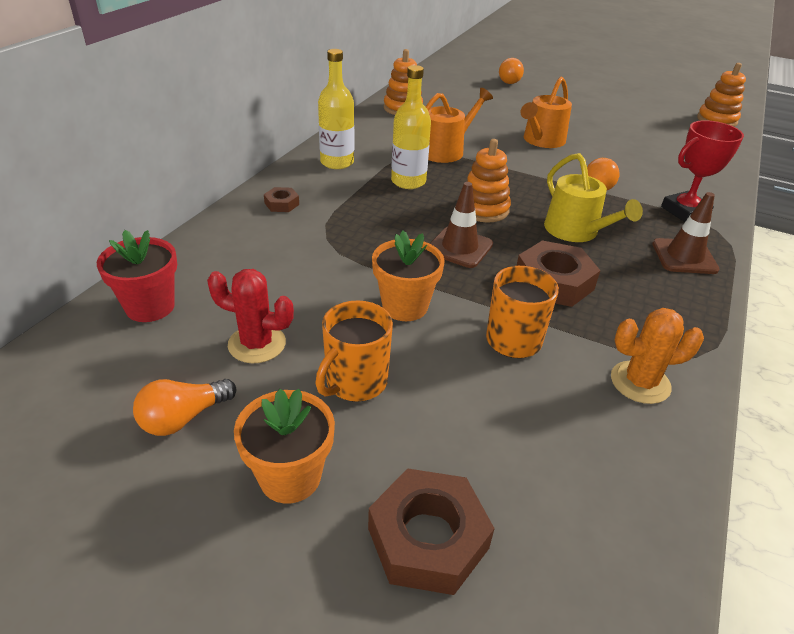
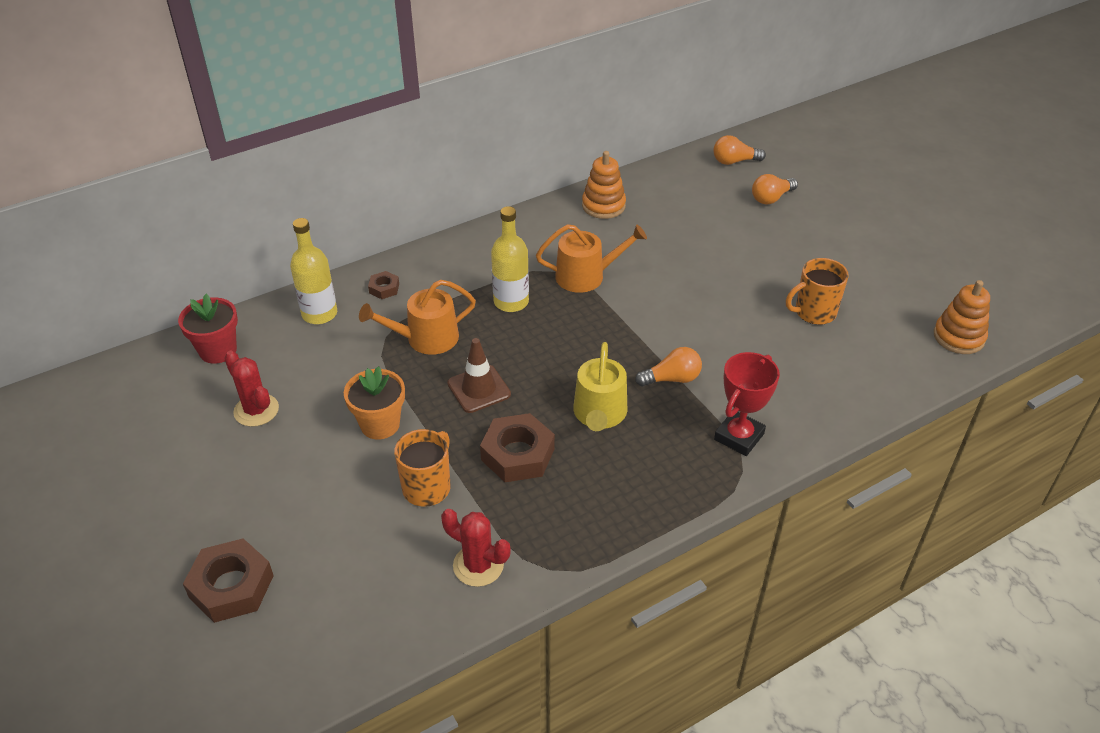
camera: 35 degrees right, 5 degrees up
orange light bulb [133,379,236,436] -> orange light bulb moved to [713,135,766,165]
orange flower pot [234,389,335,504] -> none
orange mug [315,300,393,402] -> orange mug moved to [786,258,849,325]
yellow bottle [318,49,354,169] -> yellow bottle moved to [290,218,337,324]
orange stacking toy [466,139,511,223] -> none
orange watering can [520,77,572,148] -> orange watering can moved to [359,280,476,355]
orange cactus [611,308,704,404] -> red cactus [441,509,511,587]
brown traffic cone [652,192,719,274] -> none
red trophy [661,120,744,222] -> red trophy turned 60 degrees counterclockwise [714,352,780,456]

